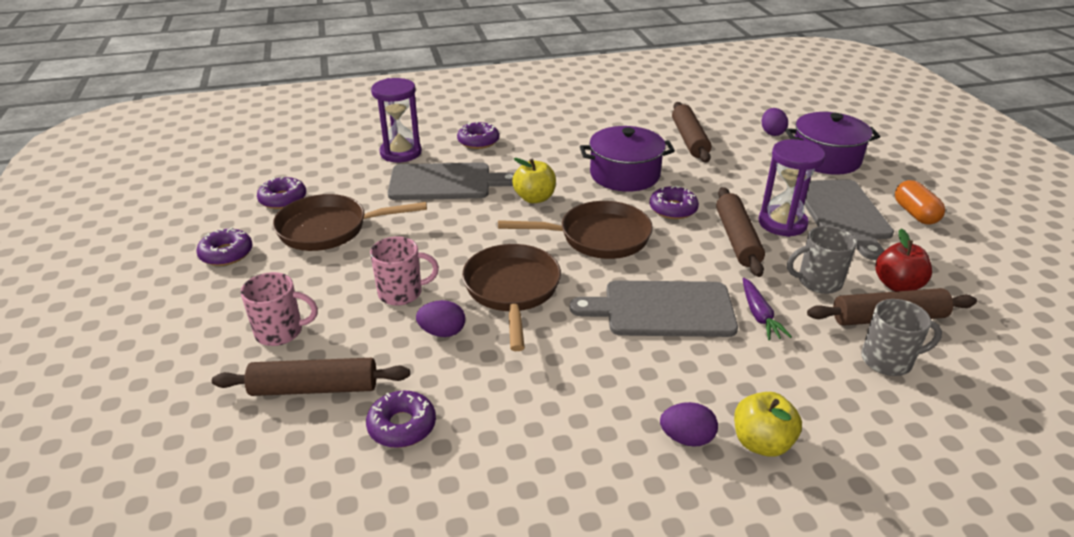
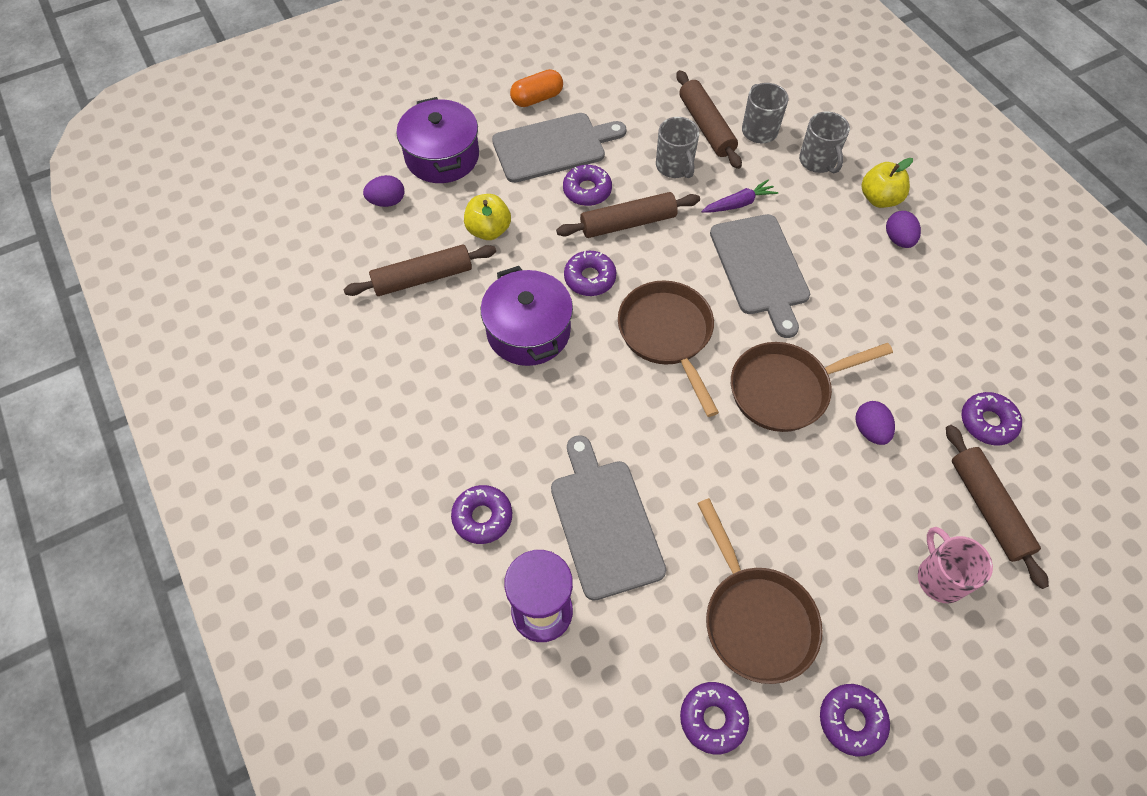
camera: 105 degrees left, 25 degrees up
pink mug [370,236,439,306] -> none
yellow apple [512,158,556,203] -> yellow apple moved to [464,194,511,240]
purple hourglass [758,139,825,237] -> purple donut [563,165,612,206]
red apple [875,229,932,292] -> none
none -> grey mug [799,112,850,173]

